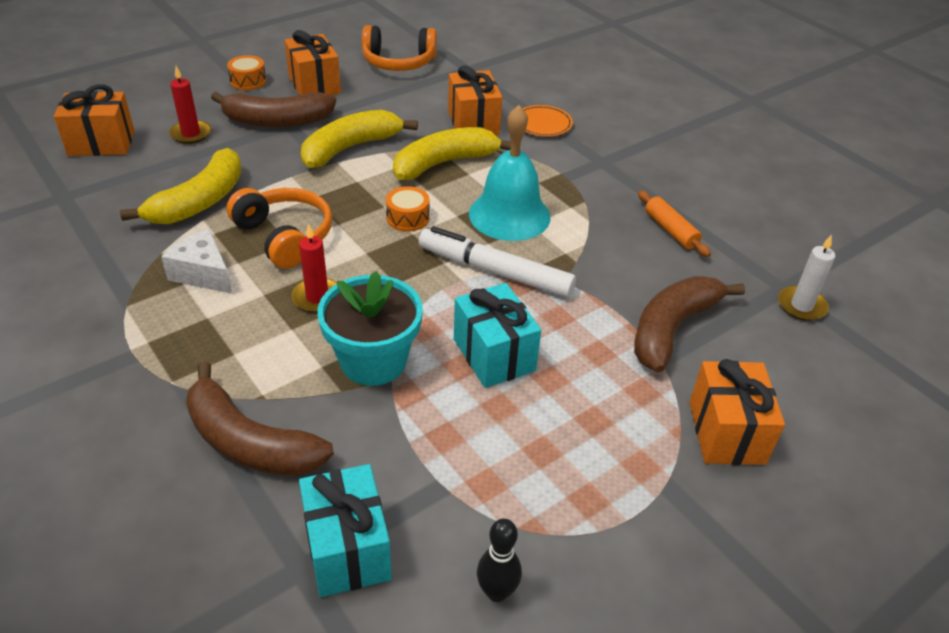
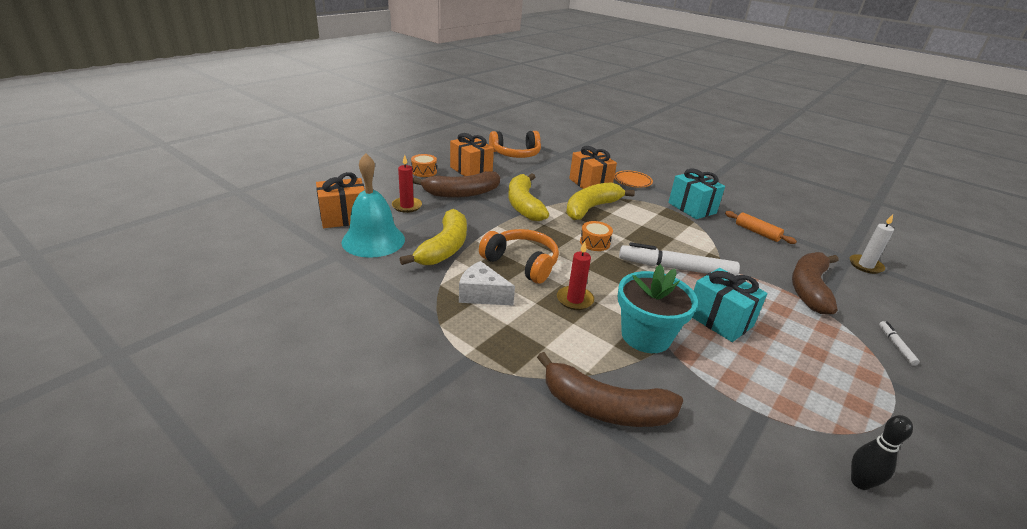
camera: 15 degrees left, 10 degrees down
turquoise gift [299,464,392,597] -> turquoise gift moved to [668,169,725,219]
yellow banana [301,110,418,168] -> yellow banana turned 45 degrees counterclockwise [508,174,549,221]
turquoise bell [469,105,551,241] -> turquoise bell moved to [342,153,405,258]
orange gift [690,359,785,465] -> white marker [879,321,920,366]

